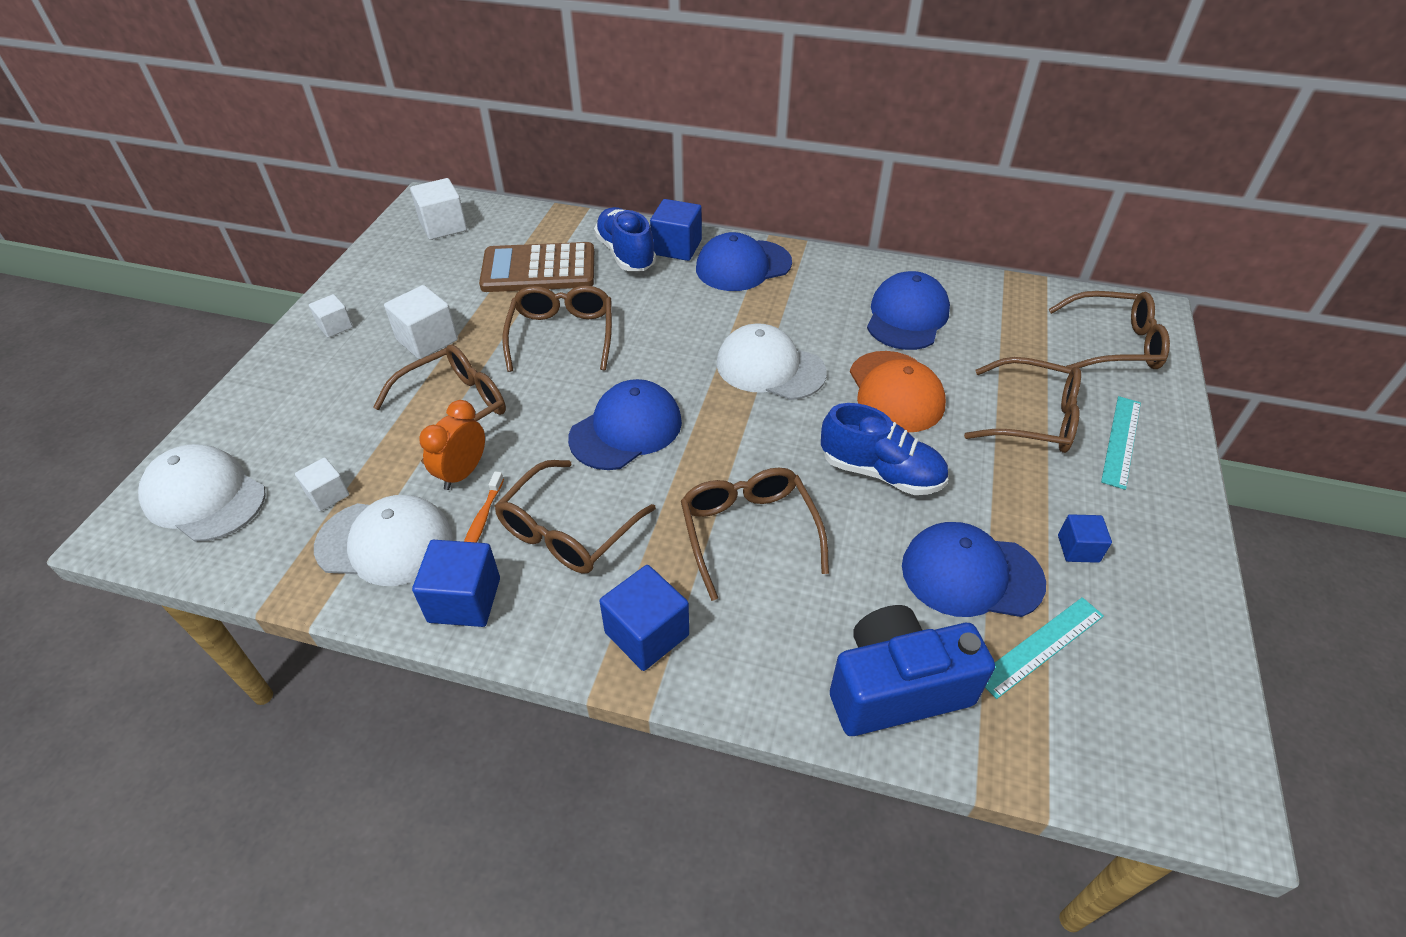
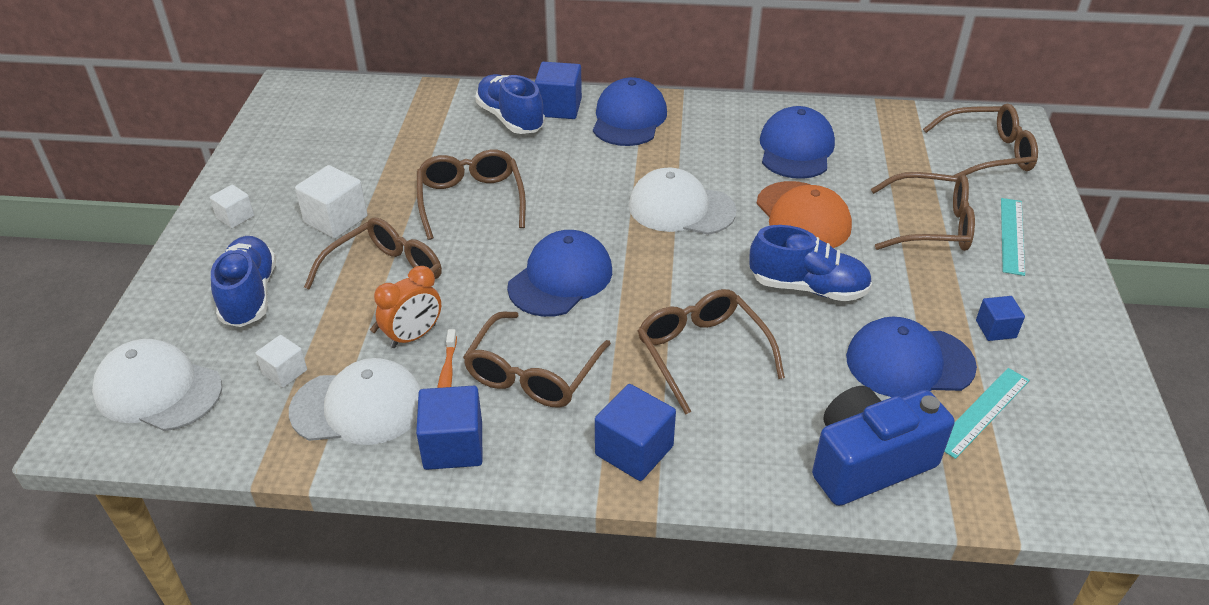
camera: 10 degrees left, 5 degrees down
white cube [410,178,467,240] -> none
orange clock [419,400,485,490] -> orange clock turned 150 degrees counterclockwise [374,266,441,348]
brown calculator [479,242,594,292] -> none
blue cap [696,232,792,291] -> blue cap turned 135 degrees clockwise [593,77,667,146]
none -> blue shoe [211,236,276,327]

